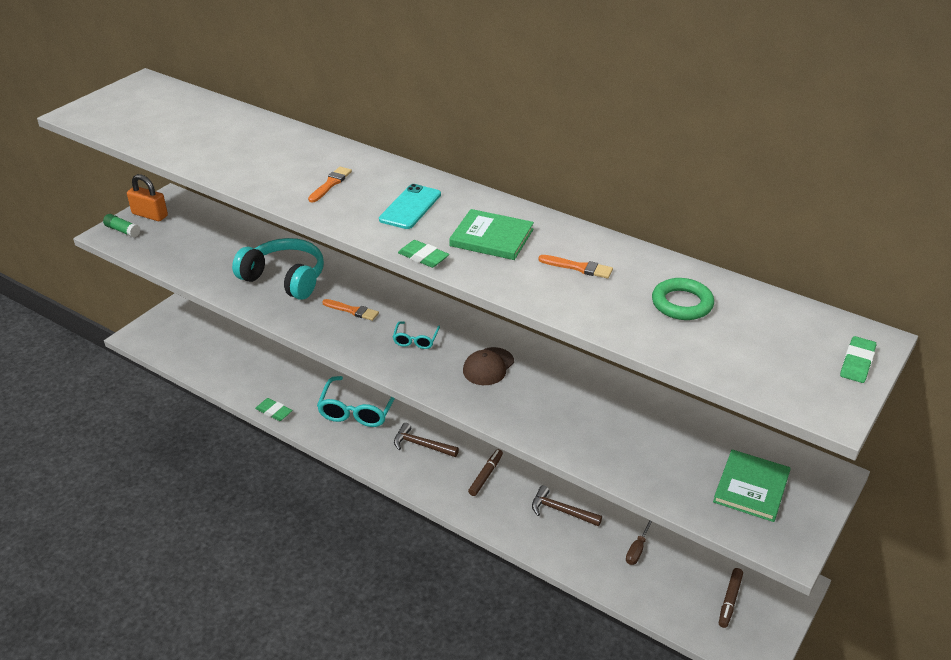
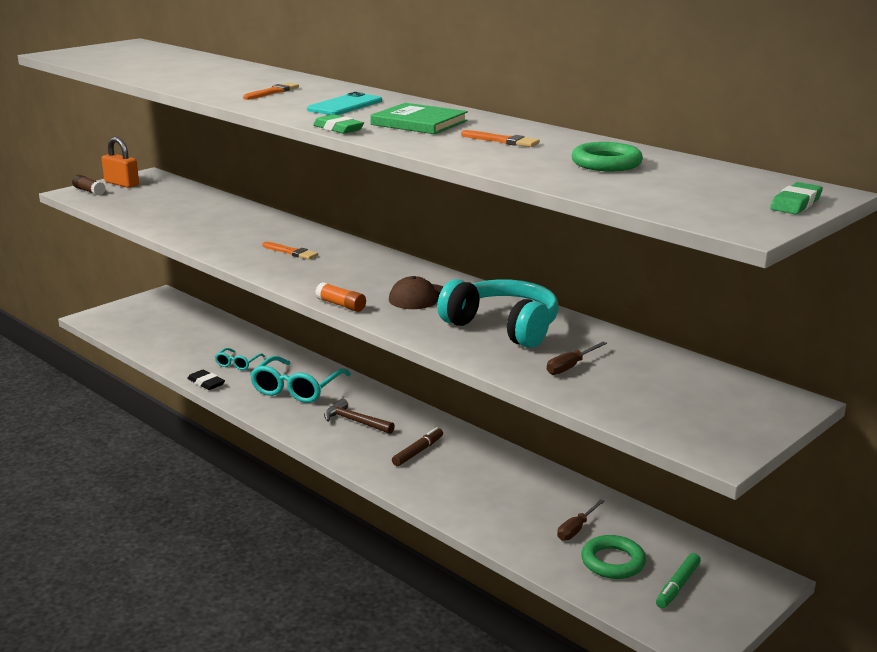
camera: 10 degrees right, 15 degrees down
green glue stick [103,214,140,237] -> brown glue stick [72,175,106,196]
turquoise headphones [232,238,324,300] -> turquoise headphones moved to [437,279,559,348]
green eraser [255,398,293,421] -> black eraser [187,369,225,390]
turquoise glasses [393,321,440,349] -> turquoise glasses moved to [215,348,265,370]
brown hammer [532,485,602,526] -> none
green book [713,449,790,522] -> none
brown marker [719,568,743,628] -> green marker [656,553,701,609]
none -> orange glue stick [315,282,366,312]
none -> brown screwdriver [547,342,607,375]
none -> green ring [581,535,646,579]

